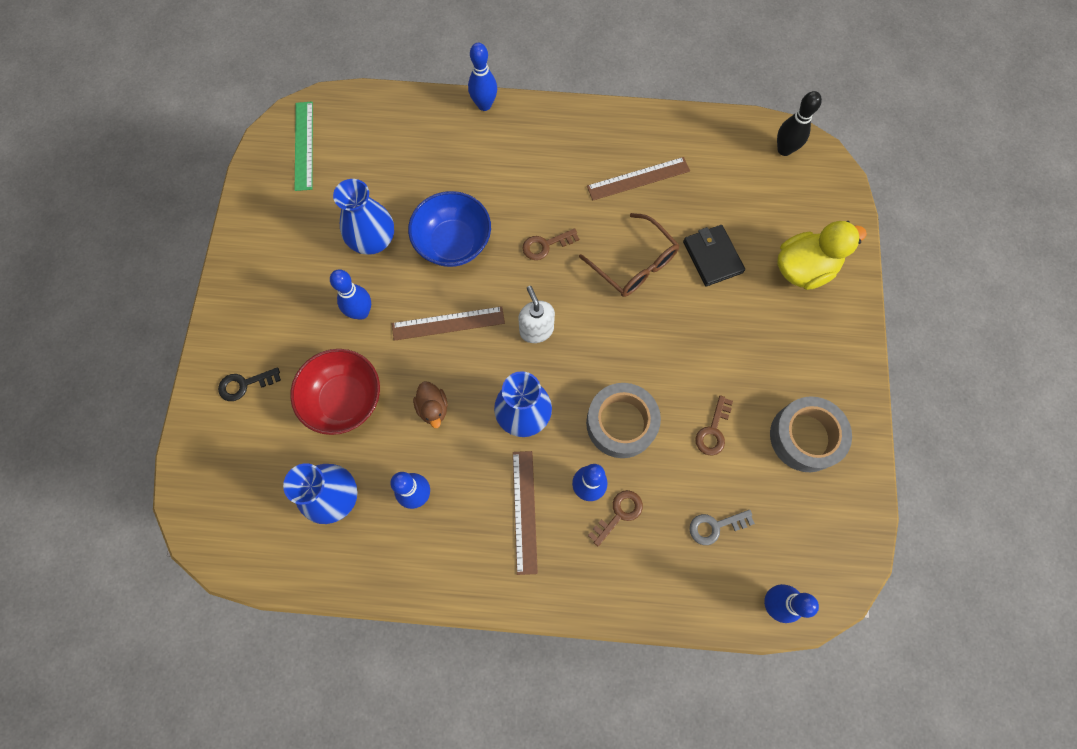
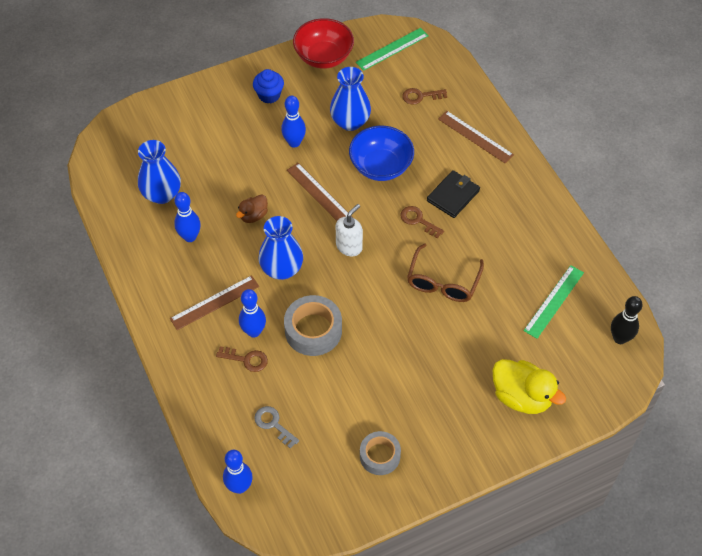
camera: 60 degrees right, 15 degrees down
black key [218,367,281,401] -> none
red bowl [290,349,380,435] -> red bowl moved to [293,18,354,69]
blue bowling pin [468,43,497,111] -> none
brown ruler [587,157,690,201] -> brown ruler moved to [438,111,514,163]
black wallet [683,225,745,287] -> black wallet moved to [427,170,480,218]
brown key [695,395,733,456] -> brown key moved to [402,88,447,105]
grey tape [770,396,852,472] -> grey tape [360,431,401,475], size x0.67
none -> blue cupcake [253,69,284,103]
none -> green ruler [524,265,584,339]

